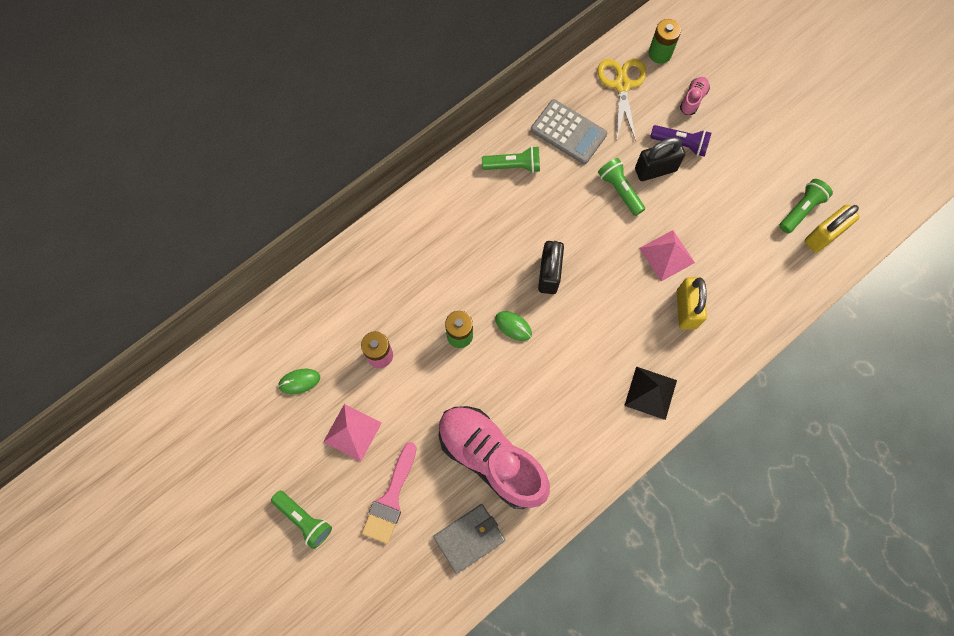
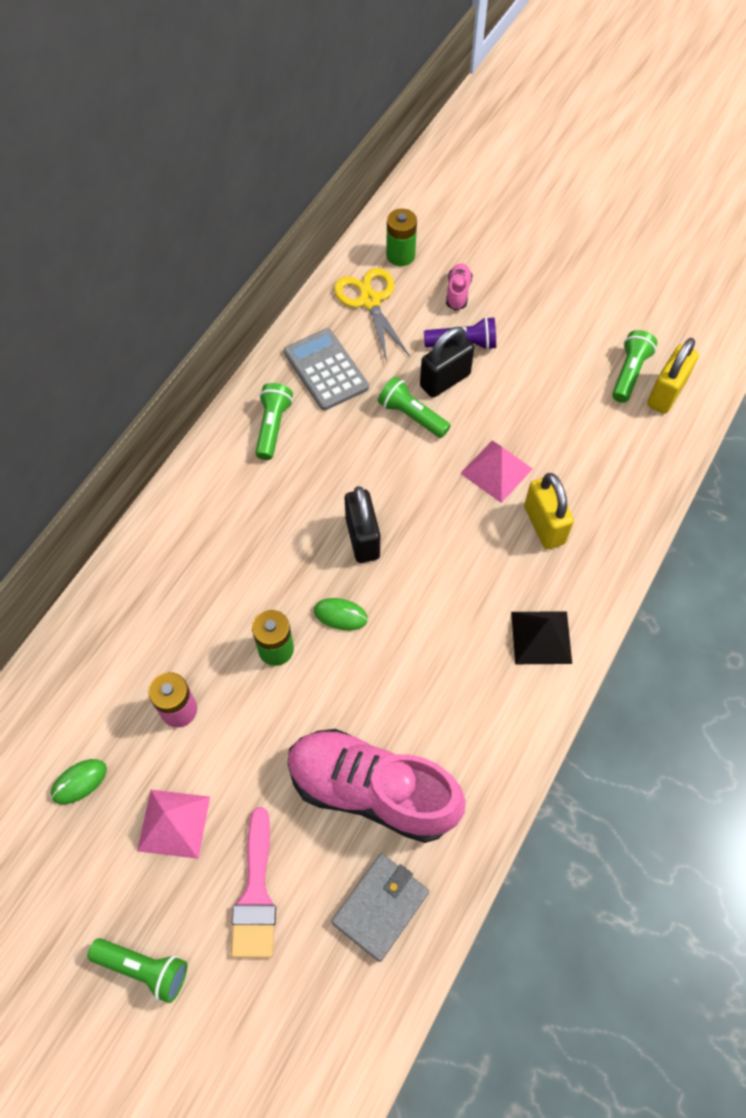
camera: 20 degrees left, 10 degrees down
green flashlight [482,146,540,173] -> green flashlight turned 60 degrees counterclockwise [255,383,293,460]
grey calculator [531,99,607,164] -> grey calculator turned 135 degrees counterclockwise [284,328,369,410]

